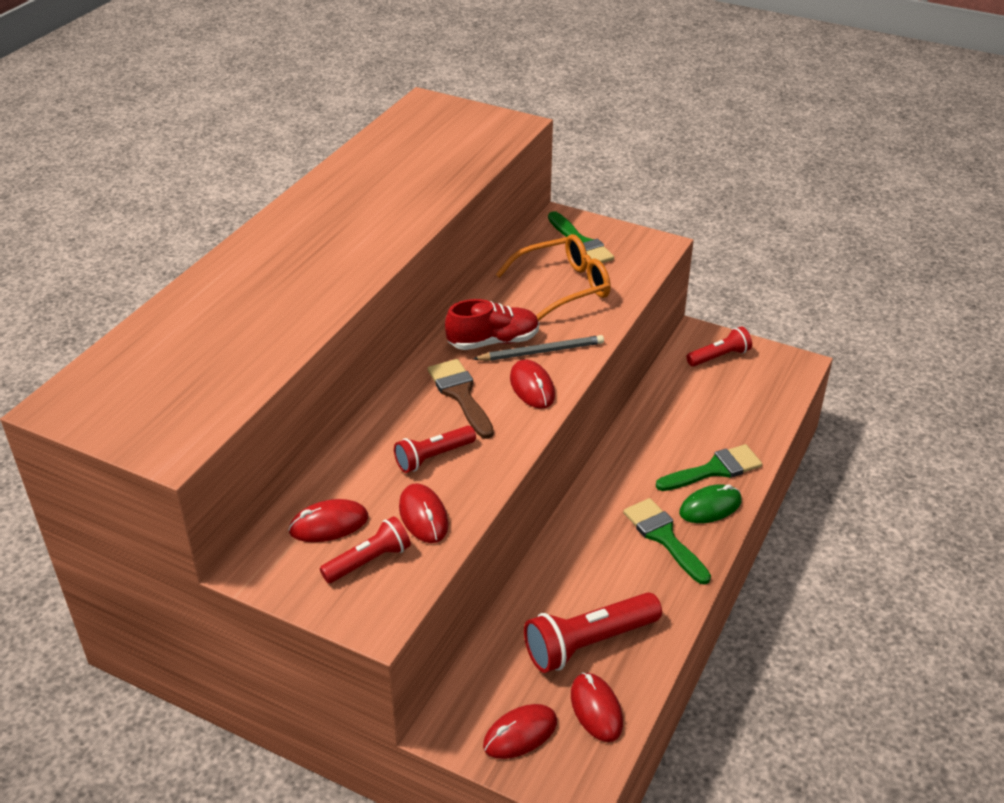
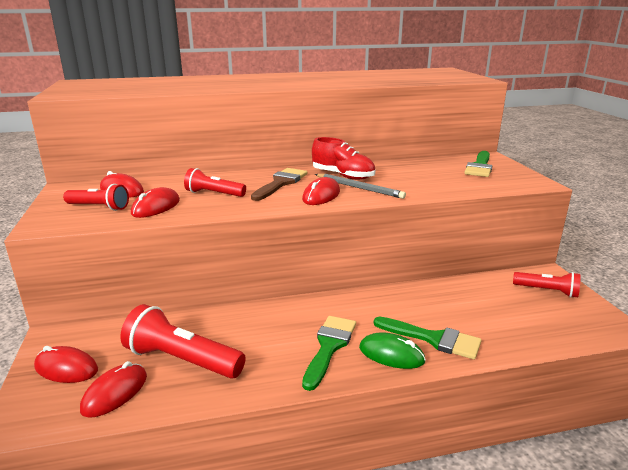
camera: 50 degrees right, 15 degrees down
orange glasses [495,234,611,321] -> none

